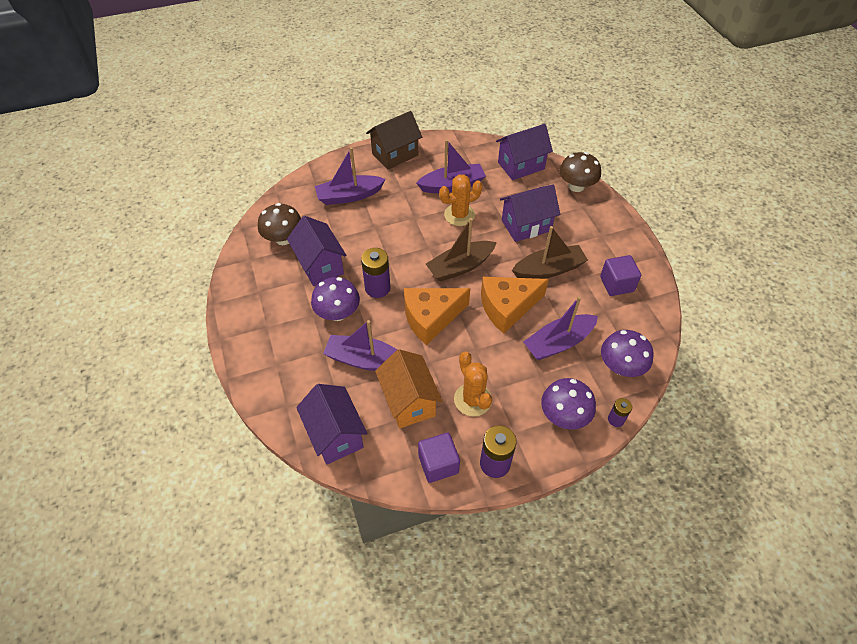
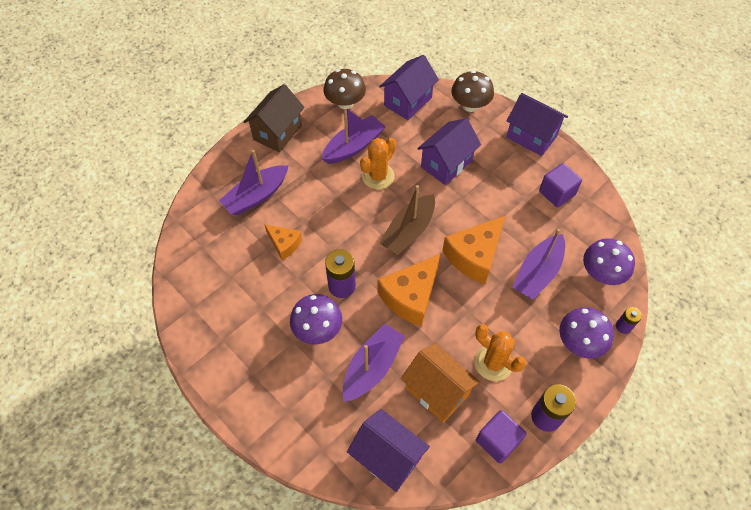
camera: 25 degrees left, 5 degrees up
brown mushroom [258,203,301,245] -> brown mushroom moved to [323,69,366,109]
purple house [287,216,347,286] -> purple house moved to [506,93,568,156]
purple boat [323,320,397,371] -> purple boat turned 135 degrees clockwise [342,324,405,402]
brown boat [512,226,588,279] -> none
none -> orange cheese [264,224,302,260]

